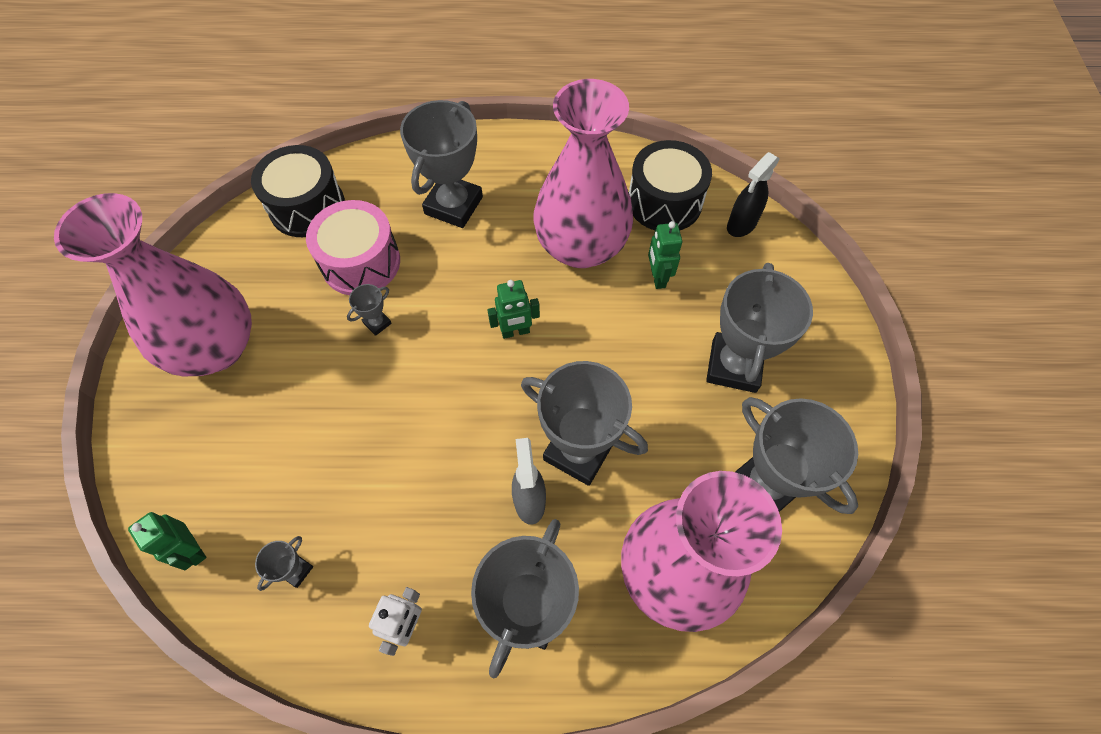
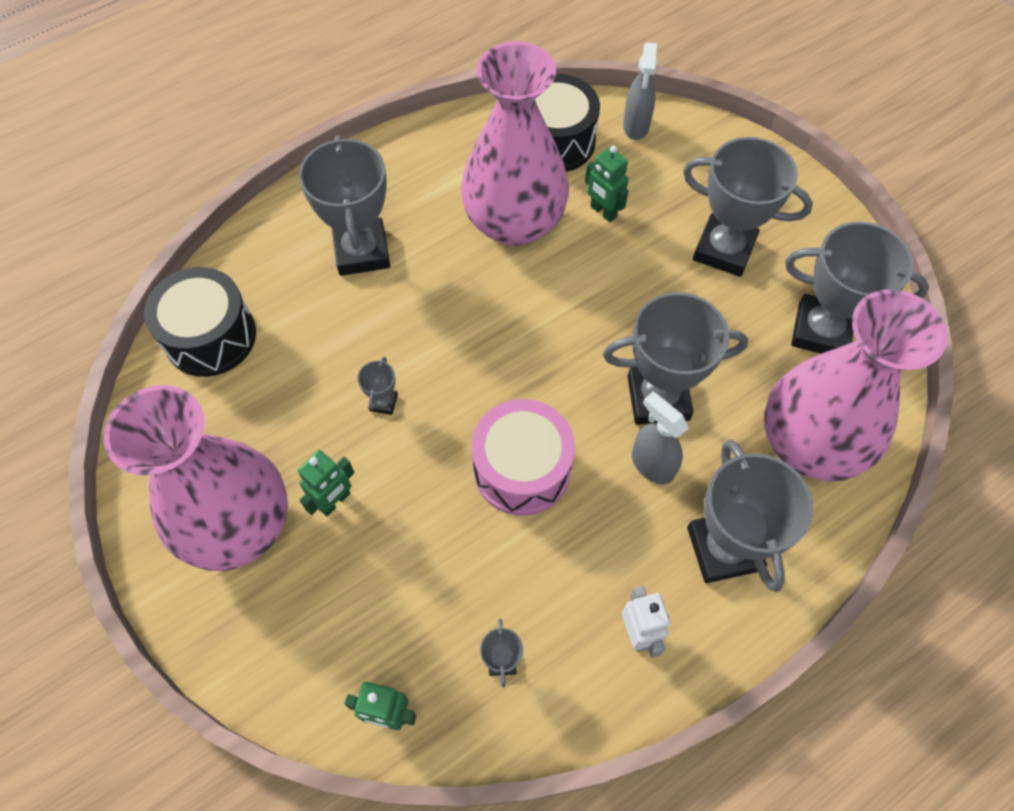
camera: 35 degrees left, 0 degrees up
pink drum [306,200,400,296] -> pink drum moved to [471,399,575,516]
green robot [488,280,540,339] -> green robot moved to [298,450,354,516]
grey trophy [706,263,813,393] -> grey trophy turned 45 degrees counterclockwise [683,137,813,277]
black spray bottle [727,152,780,237] -> grey spray bottle [623,43,657,140]

